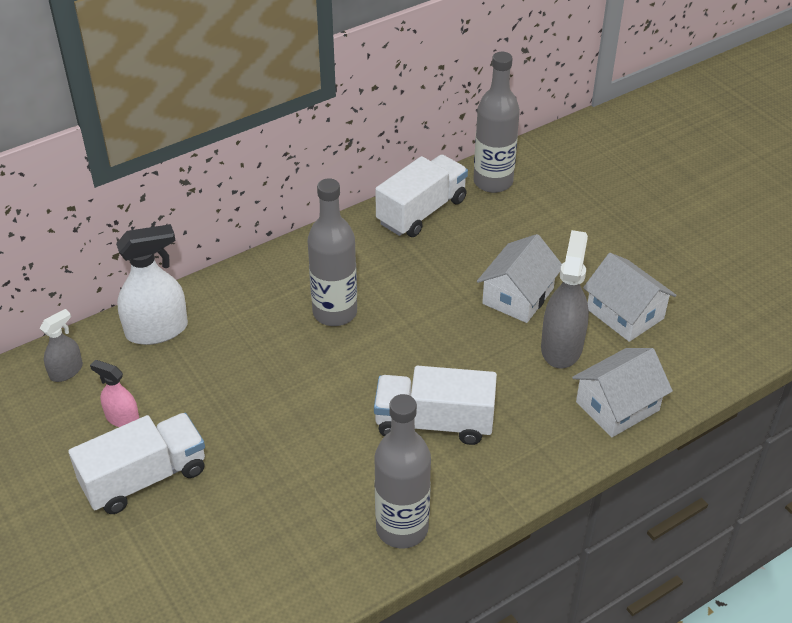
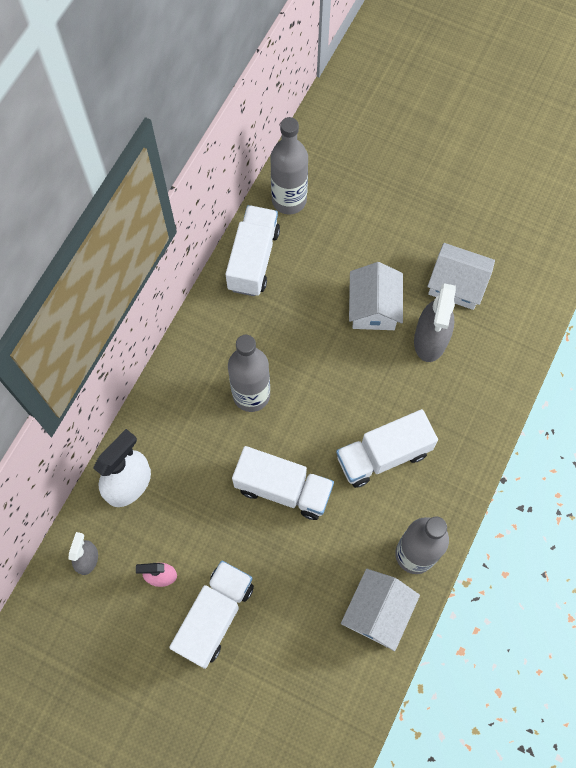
camera: 30 degrees left, 25 degrees up
grey spray bottle [541,230,589,369] -> grey spray bottle turned 150 degrees counterclockwise [414,283,456,362]
white house [572,348,673,437] -> white house moved to [341,569,420,651]
none -> white truck [232,446,334,520]

